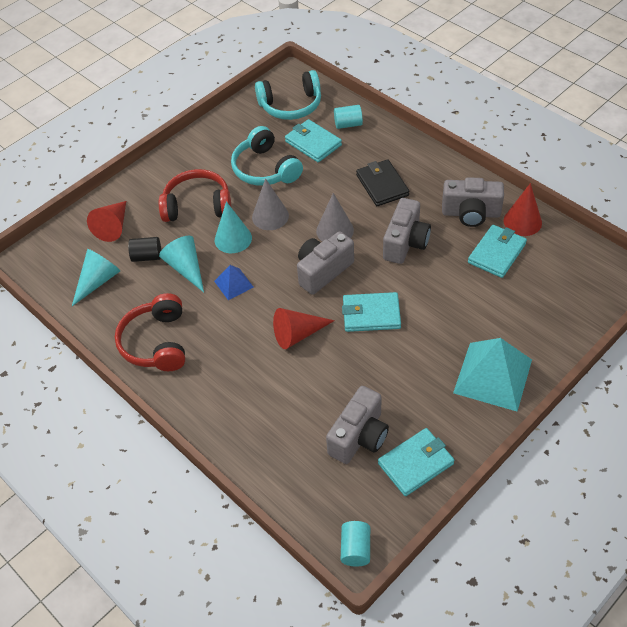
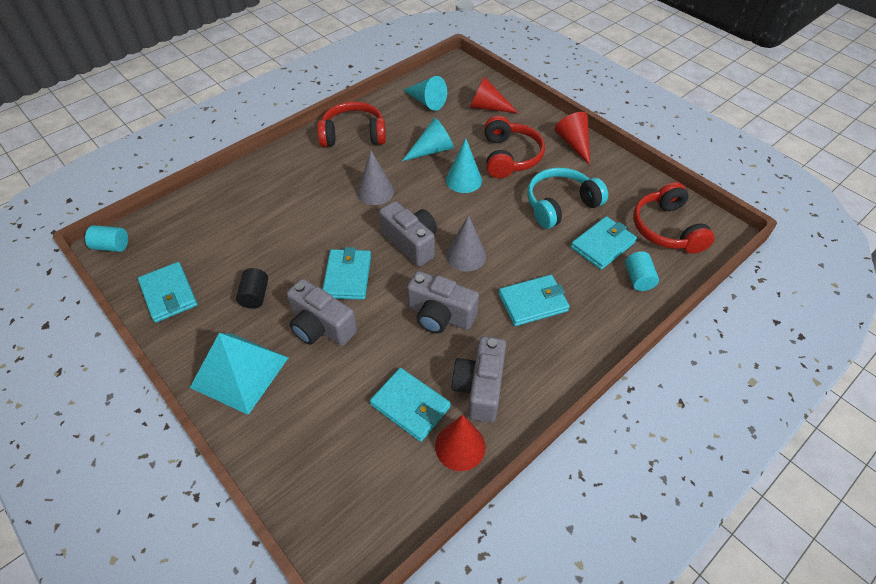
camera: 90 degrees right, 0 degrees up
black cylinder [128,237,161,262] -> black cylinder moved to [236,268,268,309]
blue pyramid [214,265,253,300] -> none
grey cone [252,178,289,230] -> grey cone moved to [357,151,394,205]
turquoise headphones [255,70,321,120] -> red headphones [633,182,715,254]
red cone [273,308,335,349] -> red cone moved to [554,112,590,165]
grey camera [326,386,389,464] -> grey camera moved to [287,279,357,346]
black wallet [356,159,409,206] -> turquoise wallet [498,275,570,326]

